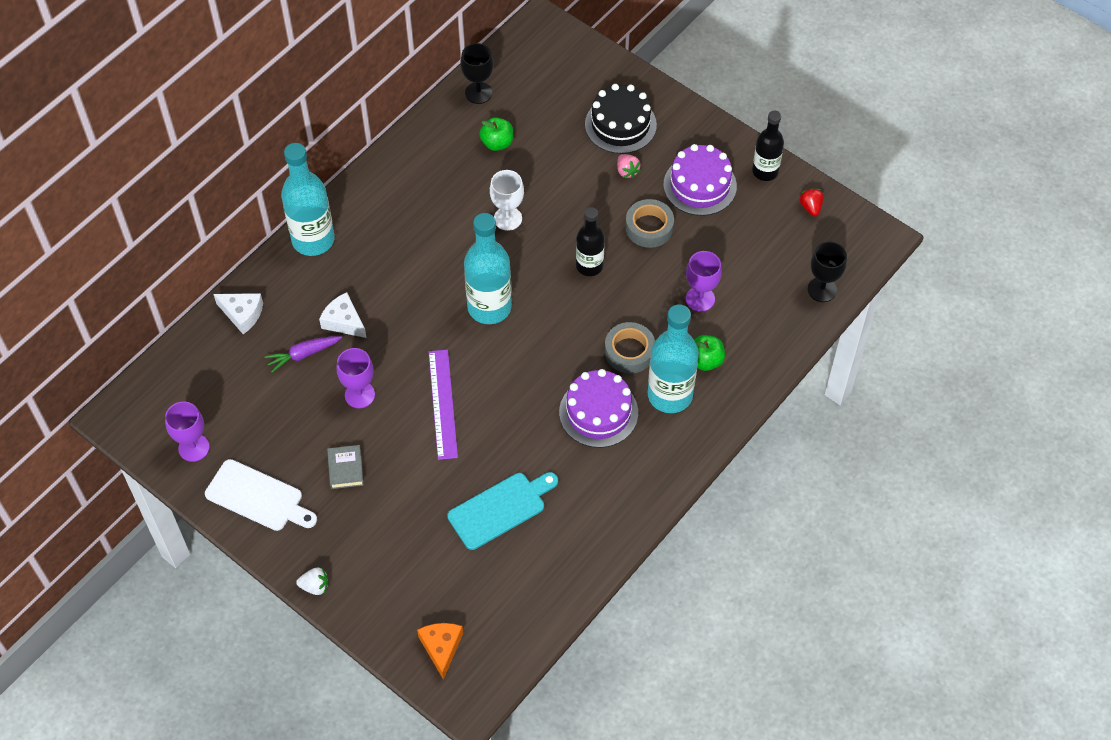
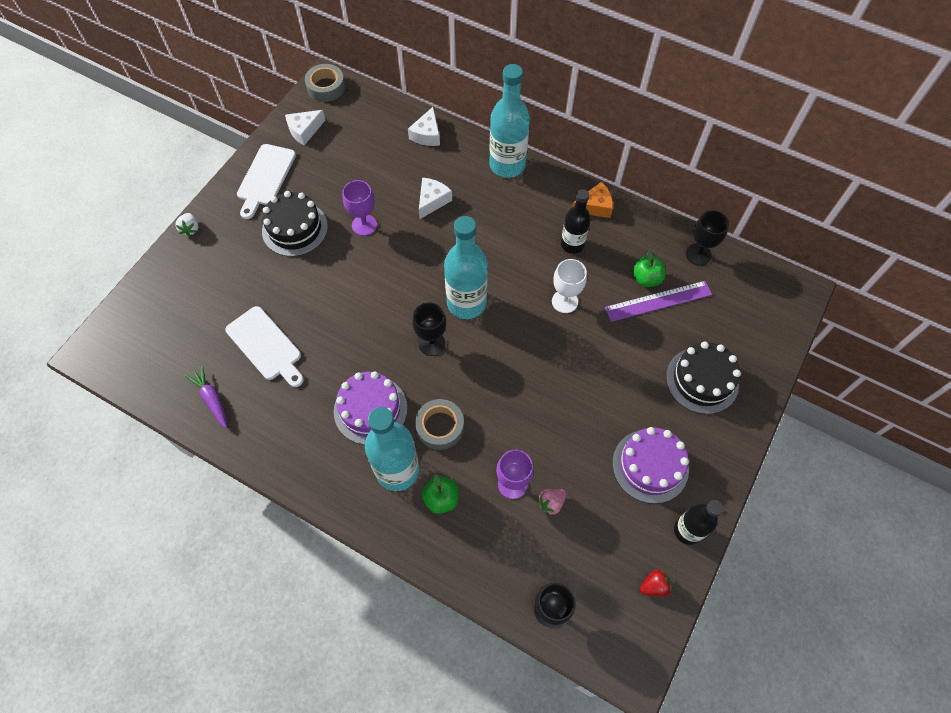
camera: 80 degrees right, 5 degrees up
purple goblet [165,402,209,462] -> white cheese [285,110,325,145]
purple carrot [265,336,342,372] -> purple carrot moved to [185,366,227,428]
grey book [327,445,364,489] -> black cake [262,191,328,257]
orange cheese [417,623,463,680] -> orange cheese moved to [572,182,613,218]
purple ruler [429,349,458,460] -> purple ruler moved to [605,281,712,322]
turquoise cutting board [447,472,558,550] -> white cutting board [225,306,304,387]
black bottle [576,207,605,276] -> black bottle moved to [561,189,591,254]
pink strawberry [617,154,641,178] -> pink strawberry moved to [537,489,566,516]
grey tape [625,199,674,248] -> grey tape moved to [305,64,345,102]
none -> black goblet [412,303,446,356]

